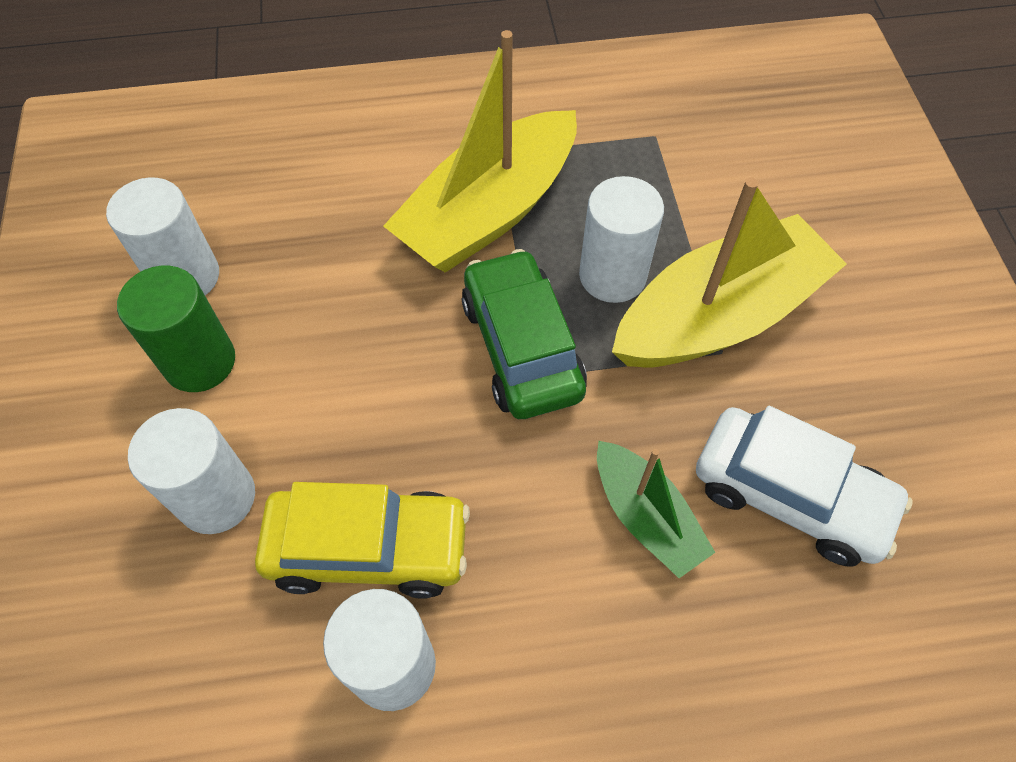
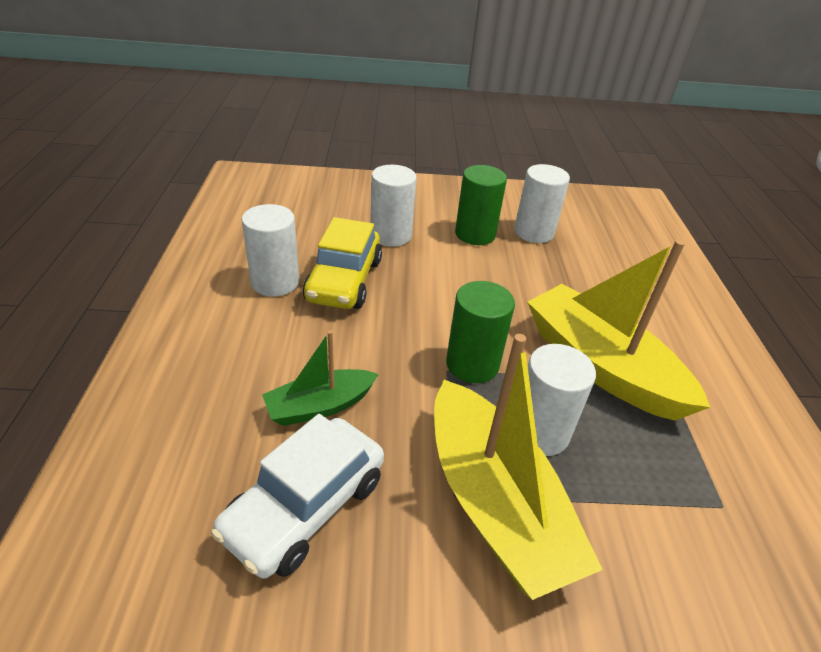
camera: 95 degrees right, 20 degrees down
green car [462,249,587,419] -> green cylinder [446,281,515,383]

